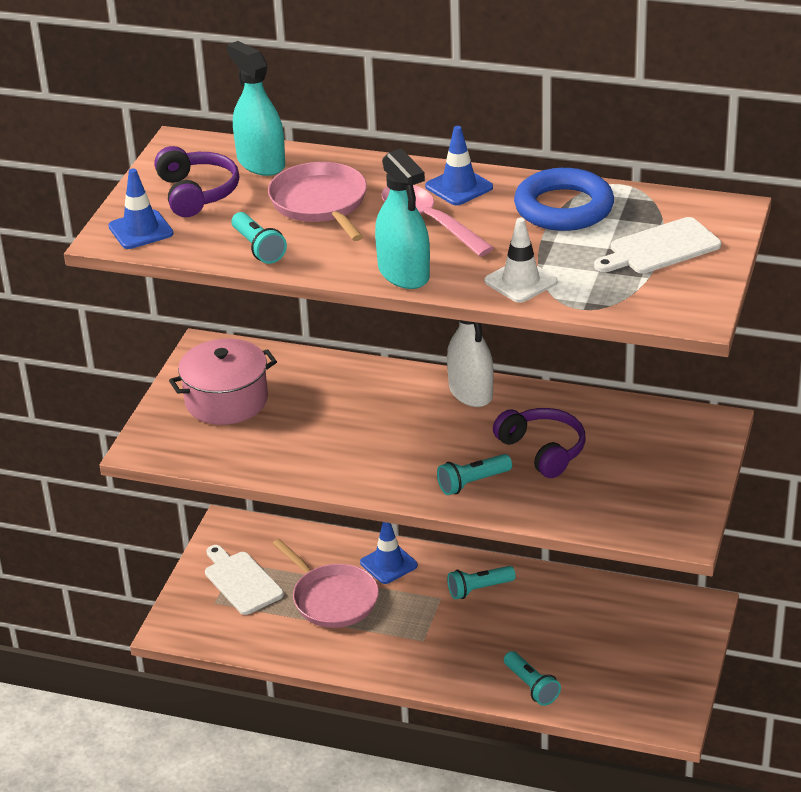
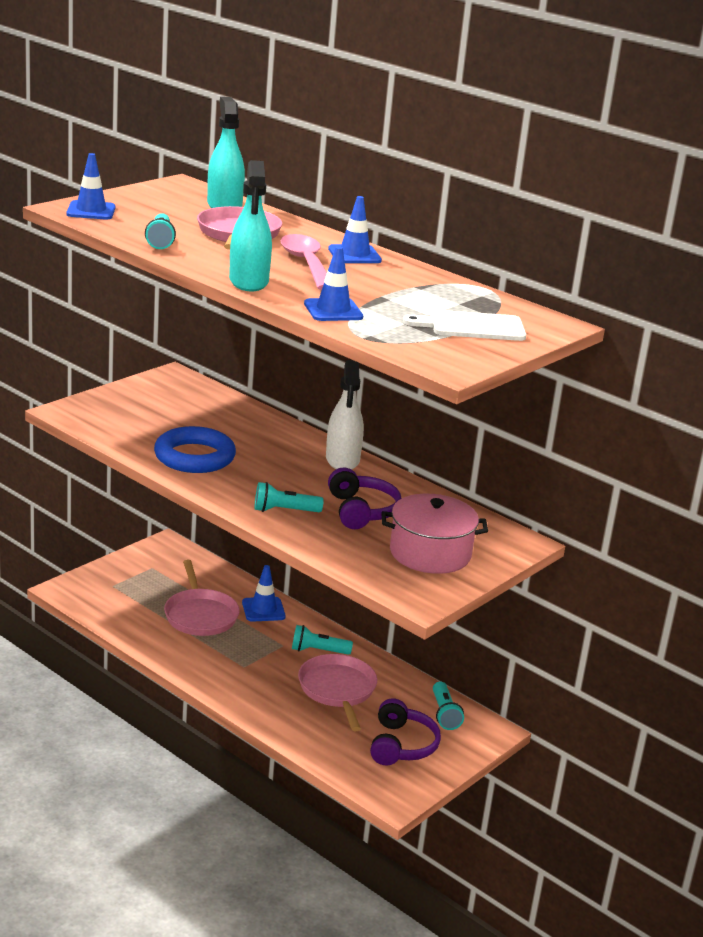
camera: 20 degrees right, 10 degrees down
purple headphones [154,146,239,217] -> purple headphones moved to [370,698,441,766]
pink pot [169,339,277,425] -> pink pot moved to [381,494,488,574]
white cutting board [205,545,284,615] -> none
white traffic cone [484,218,558,303] -> blue traffic cone [304,246,363,321]
turquoise flashlight [504,651,561,706] -> turquoise flashlight moved to [433,681,464,730]
blue ring [514,168,614,231] -> blue ring moved to [154,426,236,473]
none -> pink pan [298,654,377,731]

